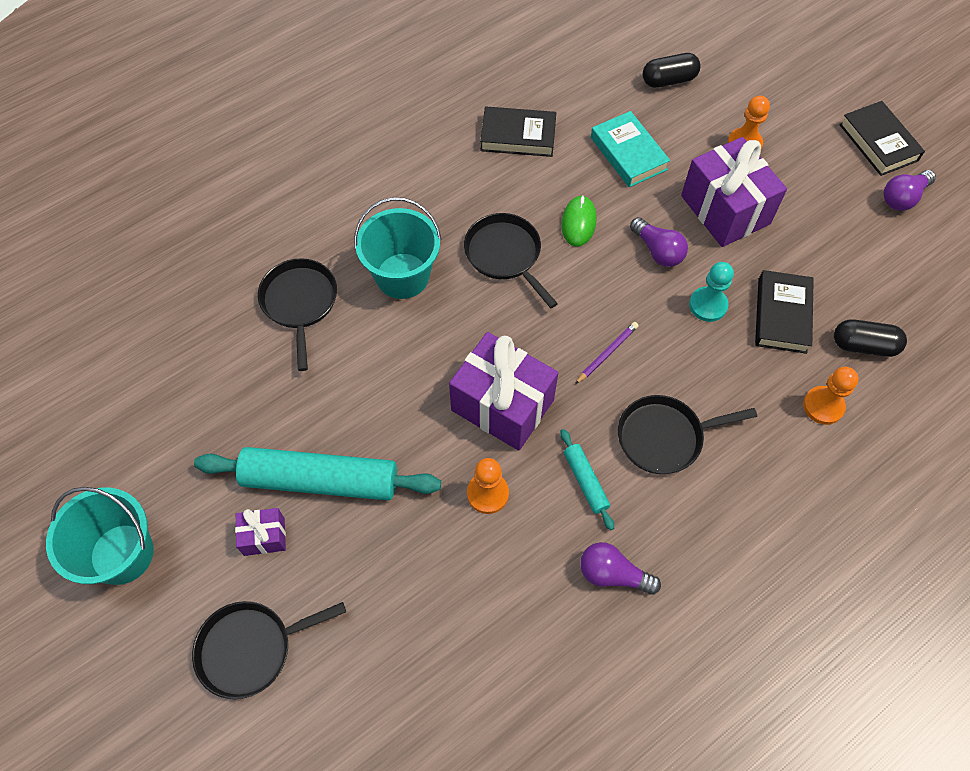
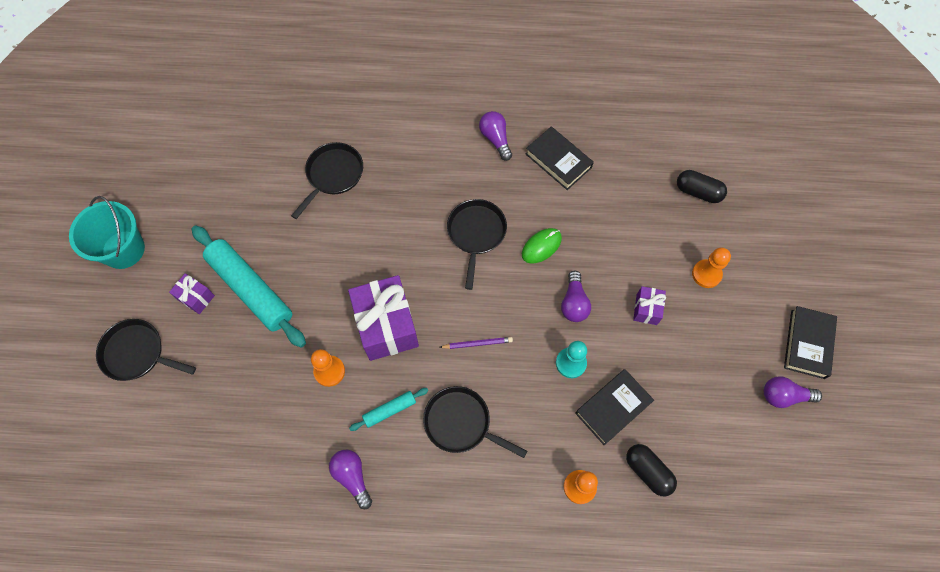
camera: 40 degrees right, 5 degrees up
turquoise bucket [354,197,442,299] -> none
turquoise rolling pin [560,429,614,530] -> turquoise rolling pin turned 45 degrees clockwise [349,388,429,431]
turquoise book [591,111,670,187] -> none
purple gift [681,137,787,247] -> purple gift [633,286,666,325], size x0.48
none -> purple light bulb [479,111,512,161]

